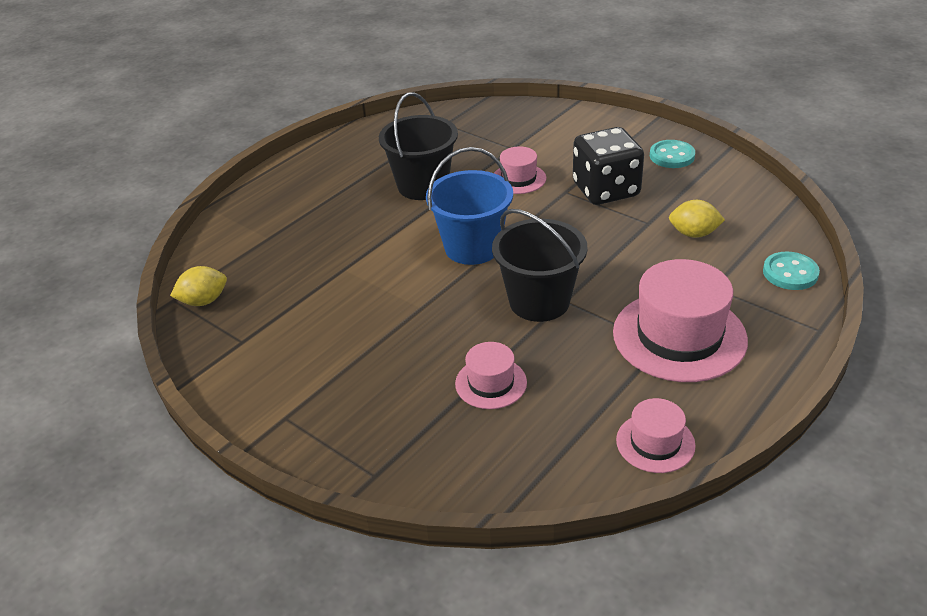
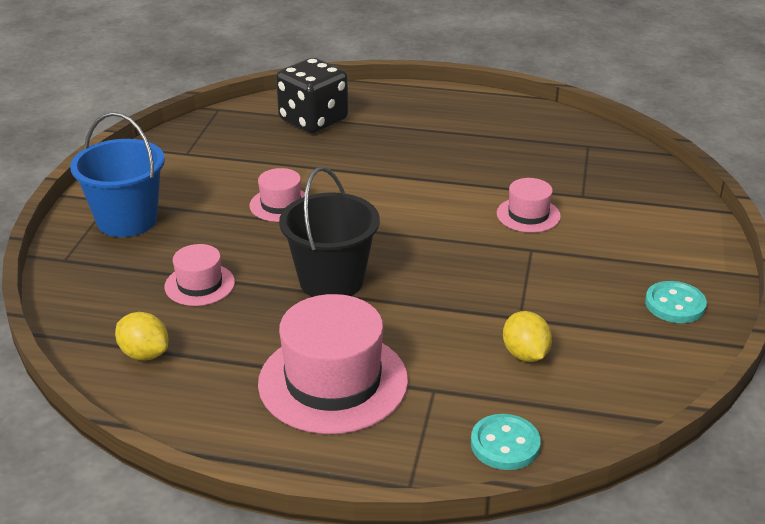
camera: 60 degrees right, 5 degrees down
yellow lemon [170,266,227,306] -> yellow lemon moved to [115,312,168,361]
black bucket [379,92,458,200] -> none
blue bucket [426,147,513,265] -> blue bucket moved to [70,112,165,237]
black dice [573,127,644,205] -> black dice moved to [276,58,348,133]
pink hat [616,398,696,473] -> pink hat moved to [249,168,309,222]

